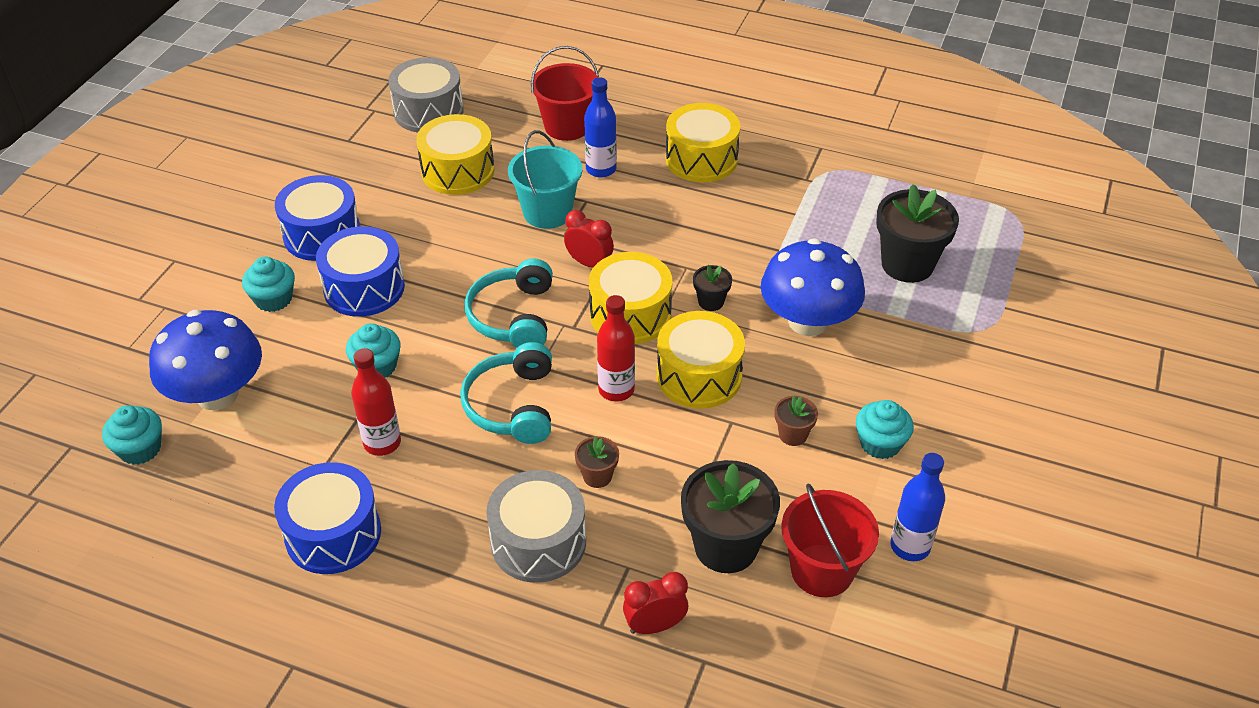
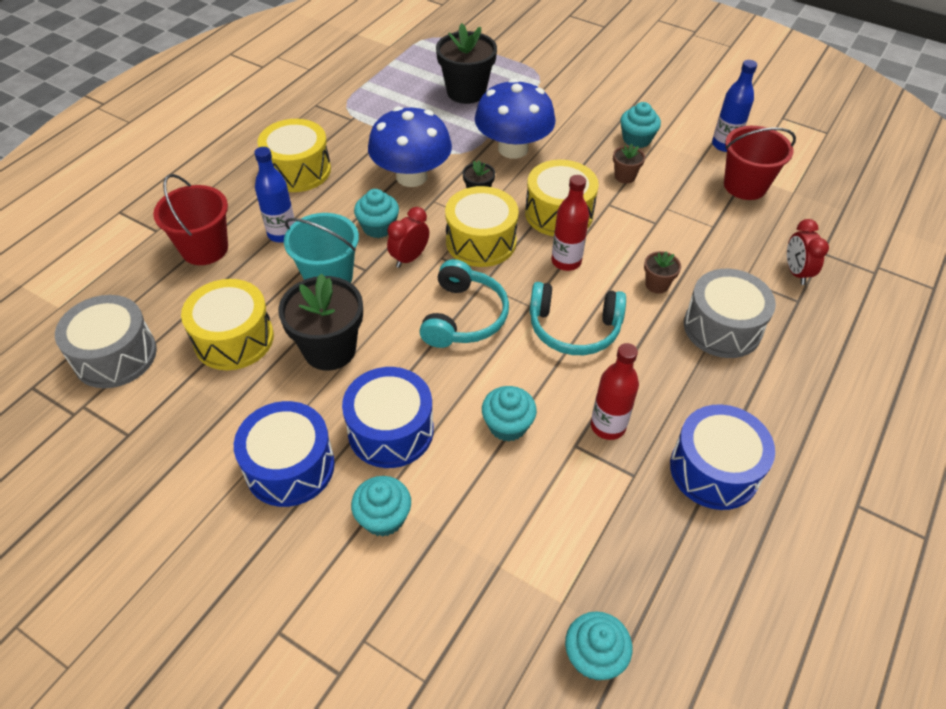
camera: 80 degrees left, 5 degrees up
blue mushroom [149,310,262,410] -> blue mushroom moved to [368,106,452,187]
turquoise headphones [465,258,553,348] -> turquoise headphones turned 90 degrees counterclockwise [419,259,509,348]
black flower pot [681,460,780,573] -> black flower pot moved to [278,273,363,371]
none -> turquoise cupcake [354,189,399,238]

